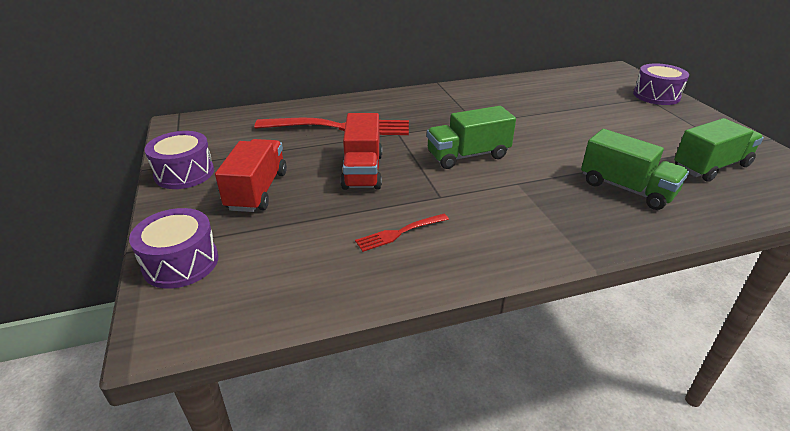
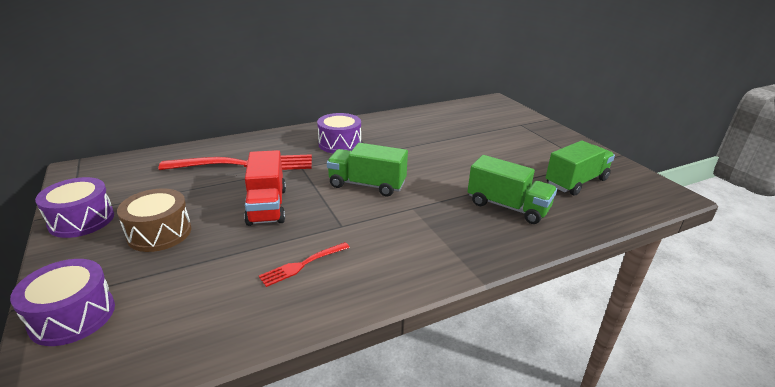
camera: 10 degrees left, 5 degrees down
red truck [215,139,287,212] -> brown drum [117,188,191,252]
green truck [427,106,516,169] -> green truck turned 45 degrees clockwise [327,143,408,197]
purple drum [633,63,689,105] -> purple drum moved to [317,113,361,153]

